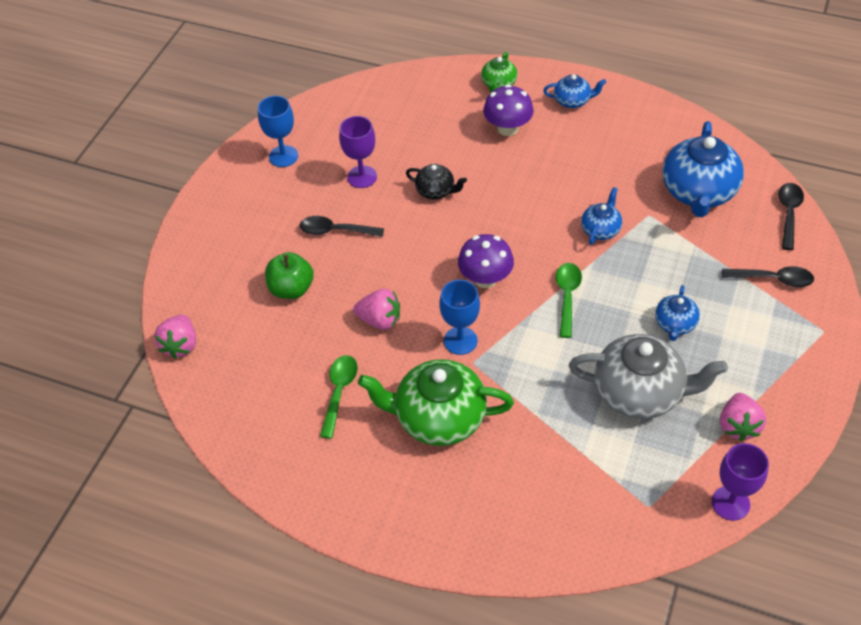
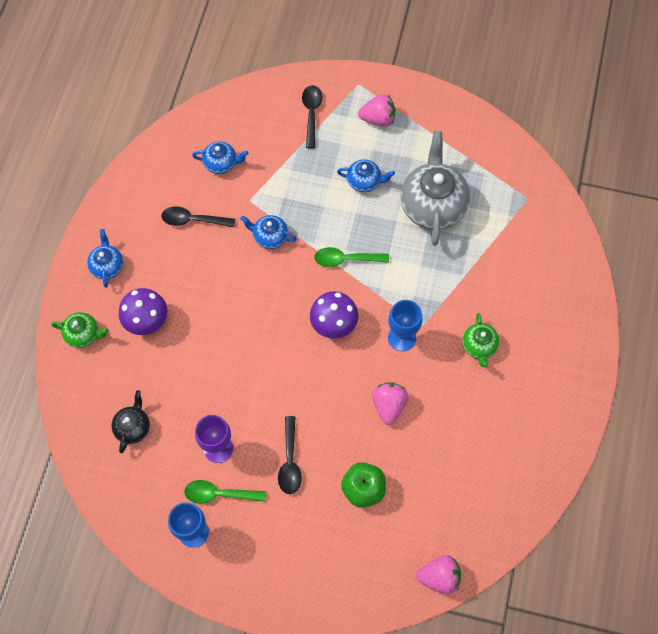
camera: 100 degrees left, 15 degrees up
green spoon [320,355,358,439] -> green spoon moved to [184,480,266,504]
green teapot [358,359,514,446] -> green teapot [462,313,499,368], size x0.51
black teapot [406,164,467,199] -> black teapot moved to [112,390,150,453]
blue teapot [663,121,744,217] -> blue teapot [192,141,249,174], size x0.51
purple goblet [712,443,769,521] -> none
pink strawberry [720,393,766,442] -> pink strawberry moved to [358,94,396,127]
black spoon [778,183,804,250] -> black spoon moved to [161,206,235,227]

